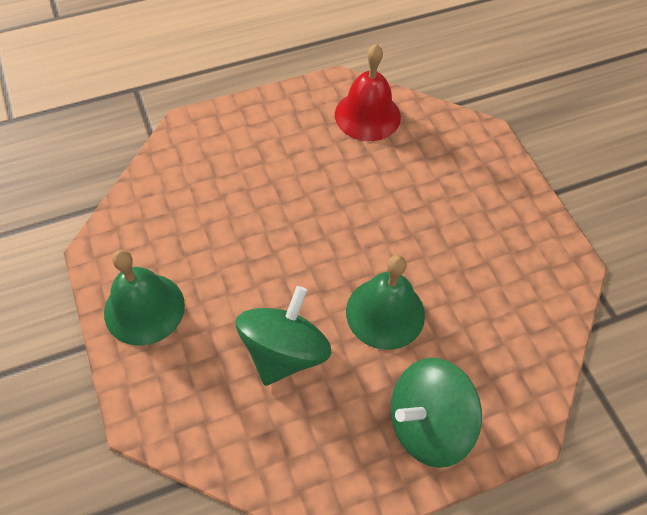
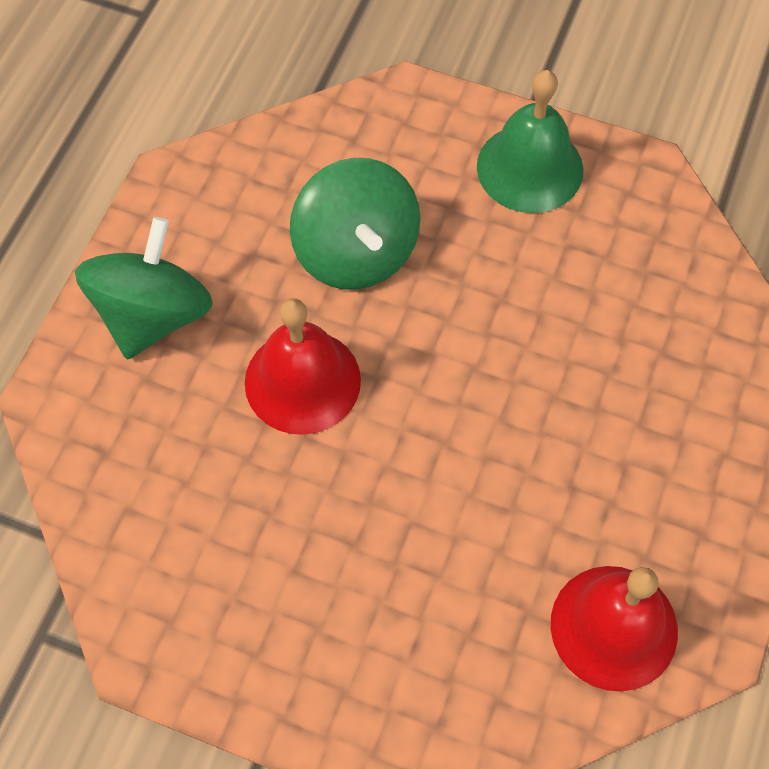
camera: 135 degrees right, 5 degrees up
green bell [346,255,425,350] -> red bell [245,298,361,435]

